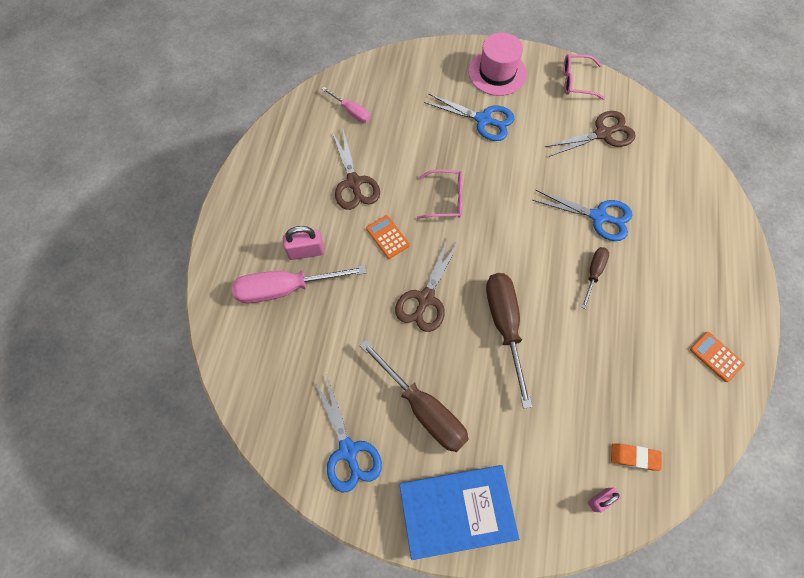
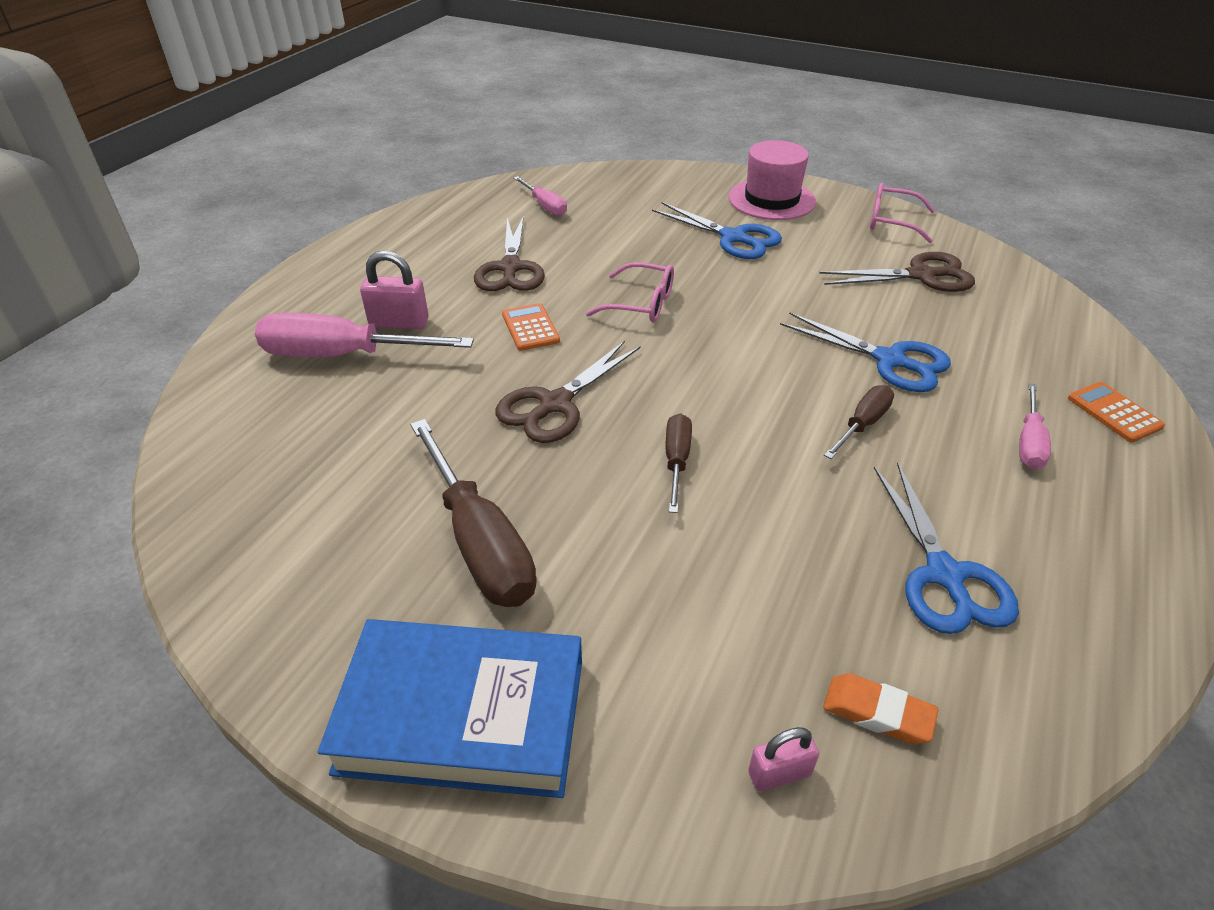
camera: 15 degrees right, 25 degrees down
blue scissors [315,377,382,492] -> blue scissors moved to [874,462,1019,634]
brown screwdriver [486,273,532,409] -> brown screwdriver [665,413,692,513], size x0.54
orange calculator [690,332,745,382] -> orange calculator moved to [1068,382,1165,442]
none -> pink screwdriver [1019,383,1051,469]

